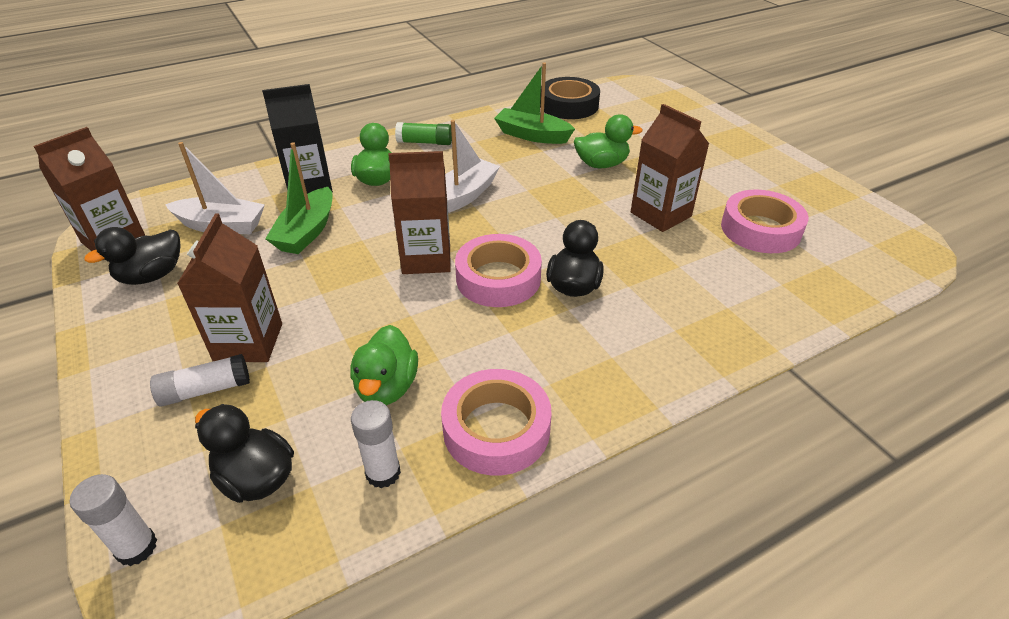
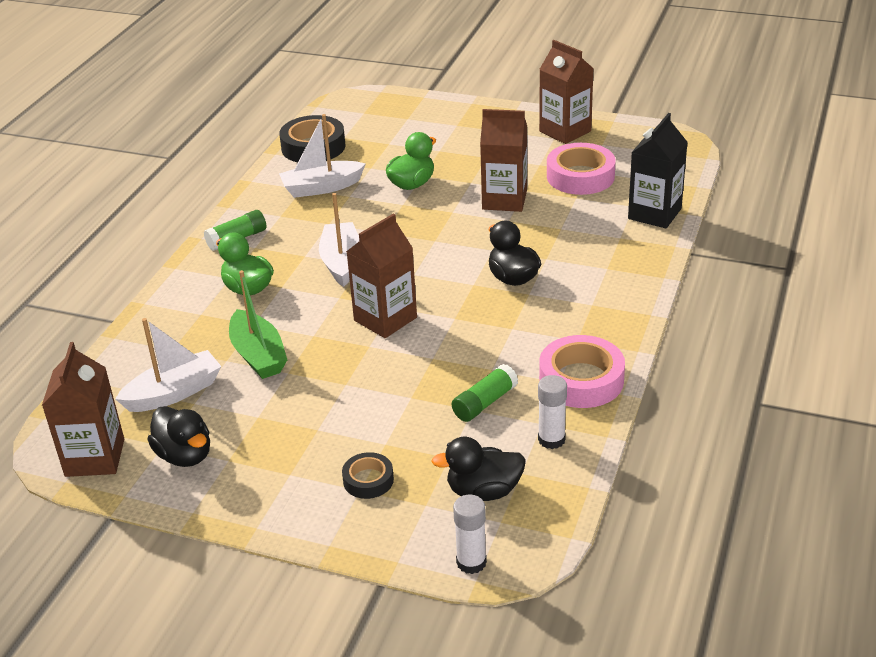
camera: 40 degrees left, 5 degrees down
black duck [84,227,181,285] -> black duck turned 45 degrees counterclockwise [148,406,210,467]
white glue stick [150,354,250,407] -> black tape [342,452,394,499]
brown carton [177,214,282,362] -> brown carton moved to [539,40,594,144]
black carton [262,84,333,194] -> black carton moved to [628,113,688,228]
green duck [350,325,418,405] -> green glue stick [452,364,518,422]
pink tape [455,234,542,307] -> none
green boat [494,62,575,144] -> white boat [279,114,366,198]

